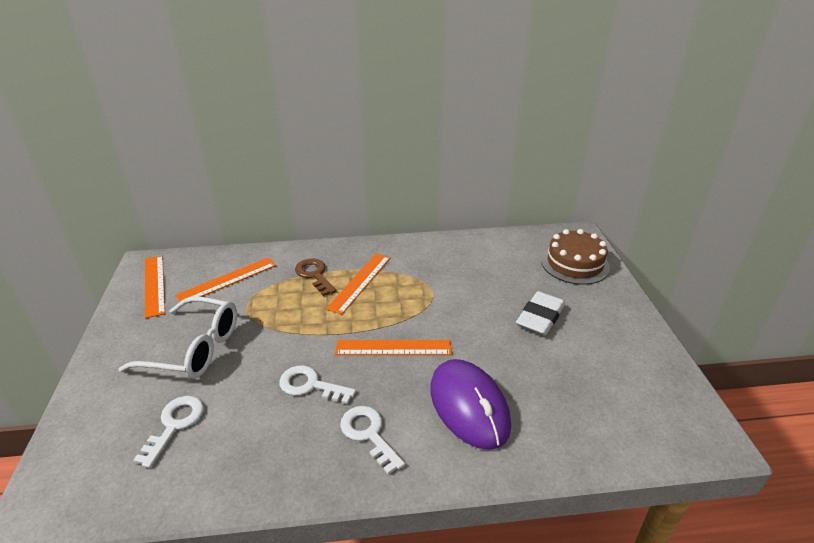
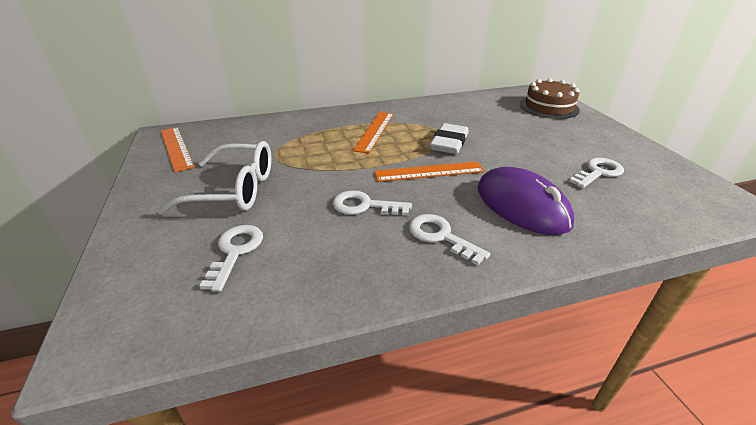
camera: 10 degrees left, 0 degrees up
orange ruler [175,258,276,302] -> none
brown key [295,259,336,296] -> none
white eraser [516,291,565,336] -> white eraser moved to [430,123,469,154]
none -> white key [569,158,624,188]

